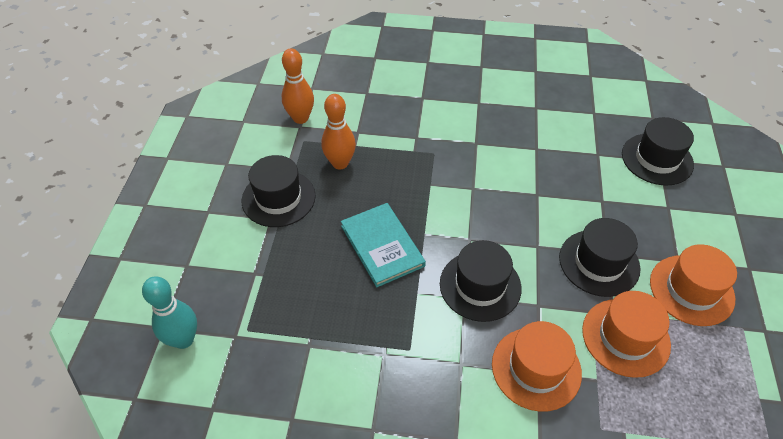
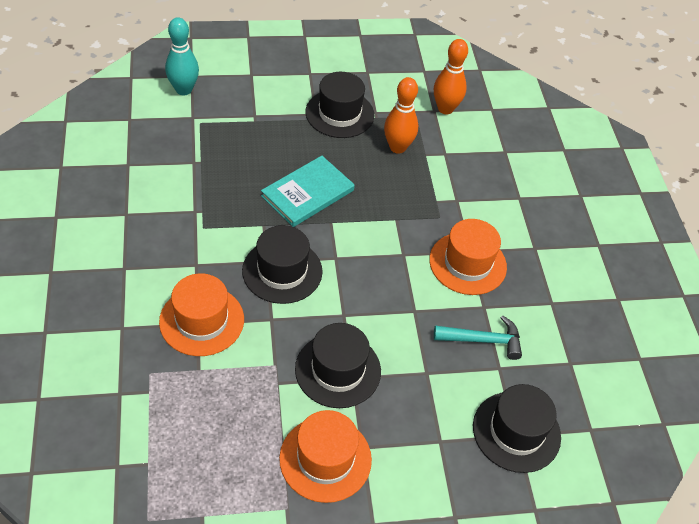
camera: 70 degrees right, 0 degrees up
orange hat [582,291,671,378] -> orange hat moved to [429,219,507,295]
none -> turquoise hammer [434,315,522,360]

